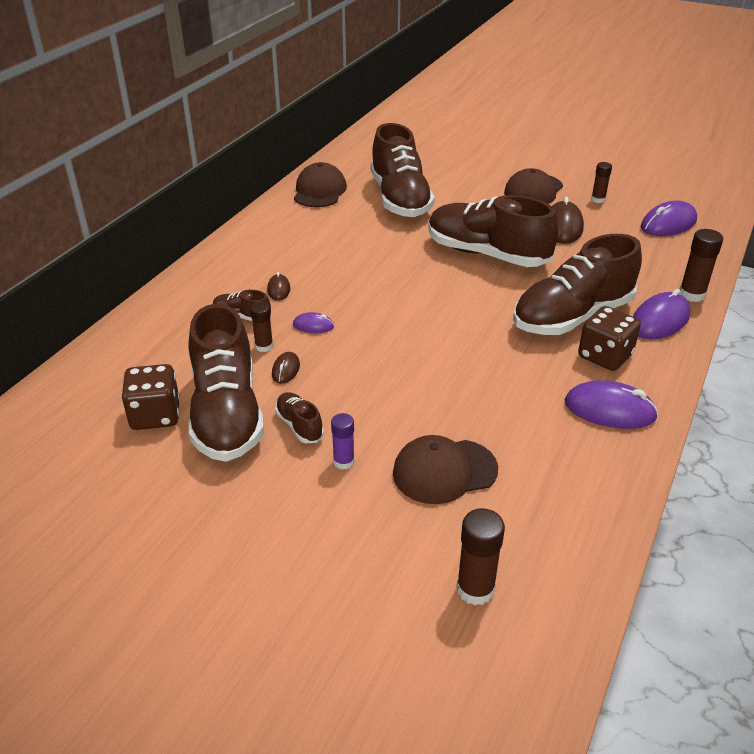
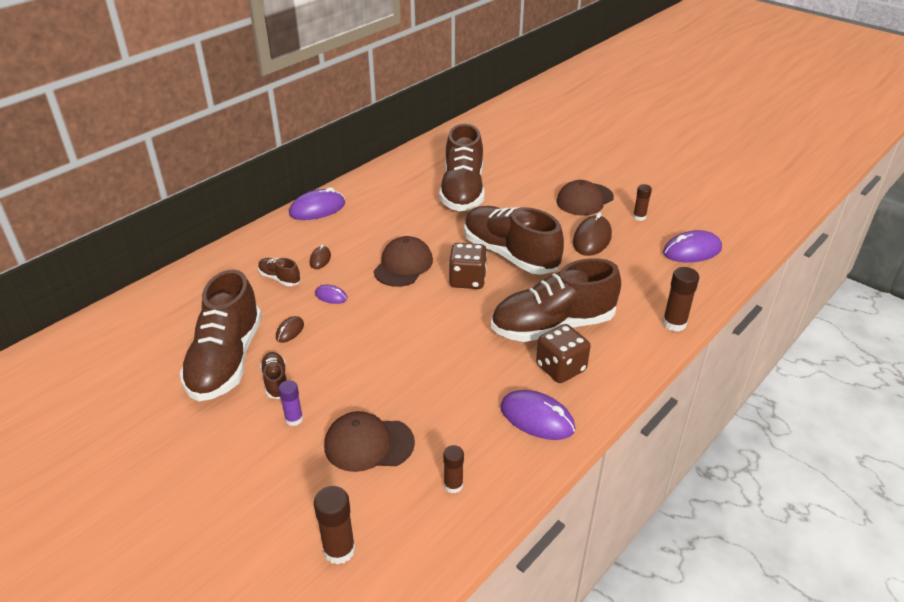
camera: 15 degrees right, 0 degrees up
brown dice [121,364,180,430] -> brown dice moved to [449,243,487,289]
brown glue stick [250,302,273,352] -> brown glue stick moved to [443,445,464,493]
brown cap [294,162,347,207] -> brown cap moved to [374,236,433,287]
purple mouse [633,289,691,339] -> purple mouse moved to [289,187,345,220]

